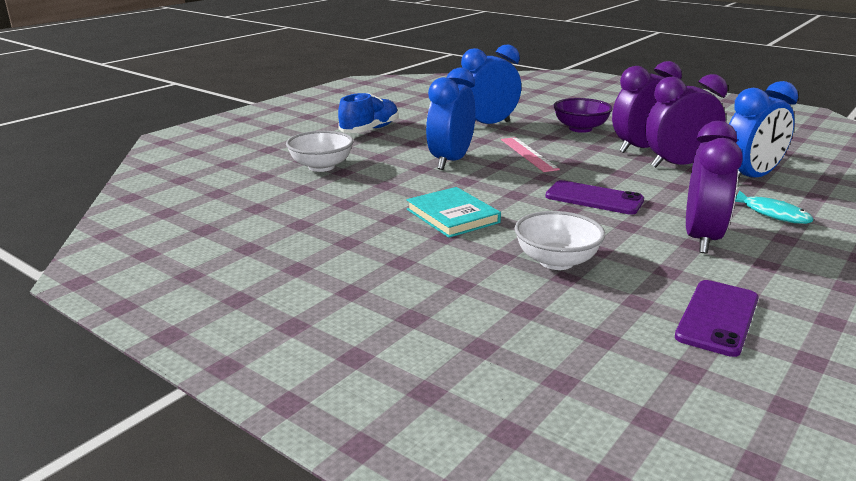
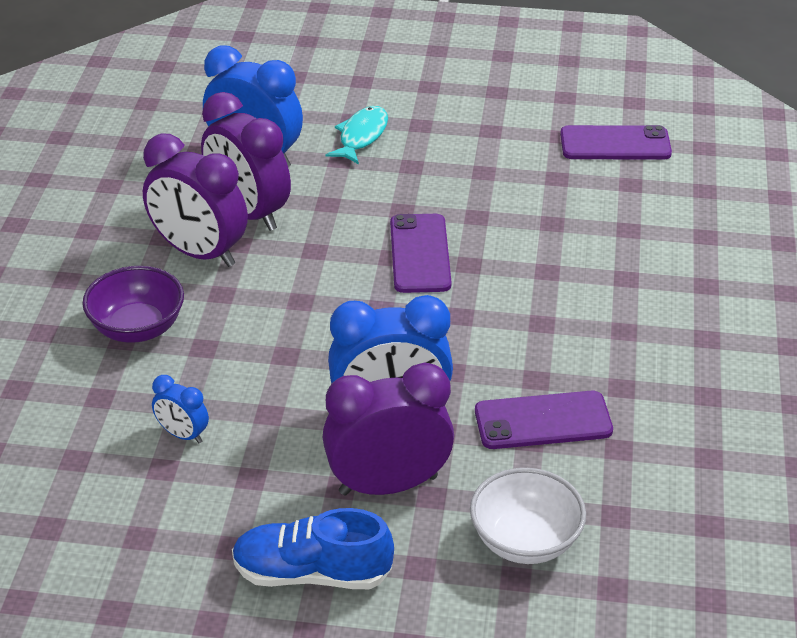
camera: 120 degrees left, 15 degrees up
turquoise book [407,187,501,238] -> none
blue clock [461,44,521,124] -> blue clock [152,375,209,443], size x0.48
pink ruler [501,137,560,172] -> none
white bowl [514,211,605,270] -> none
purple clock [686,121,743,253] -> purple clock moved to [323,362,454,496]
none -> purple phone [475,391,613,449]

